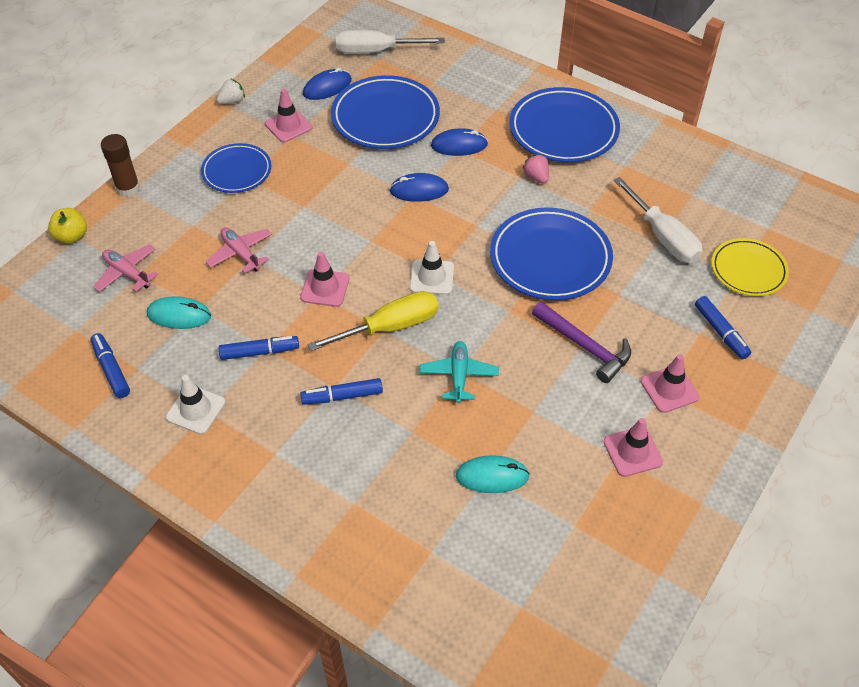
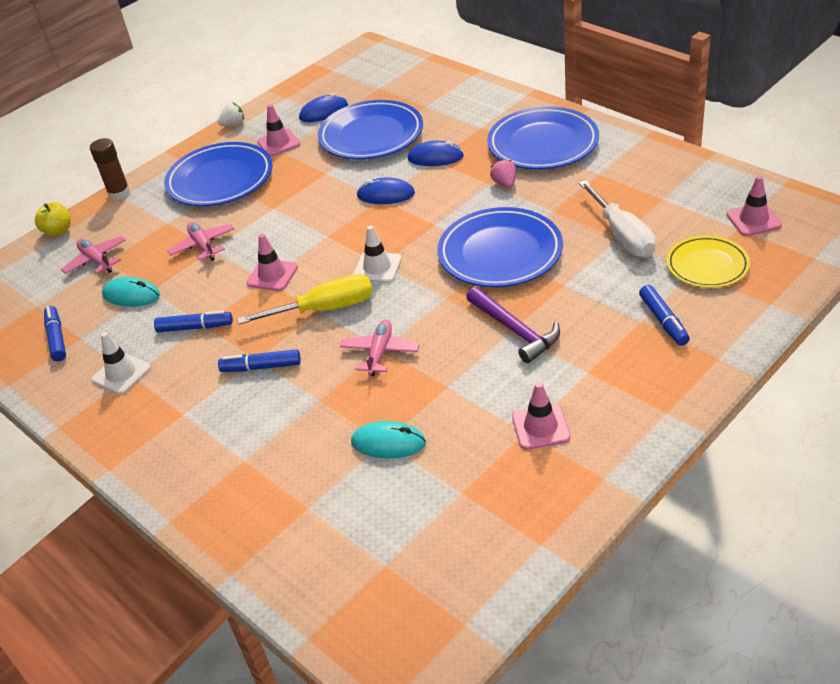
camera: 15 degrees right, 10 degrees down
blue plate [201,143,271,193] -> blue plate [164,142,273,206], size x1.63
white screwdriver [336,30,445,54] -> none
turquoise plane [420,341,499,403] -> pink plane [340,320,420,376]
pink traffic cone [641,354,699,413] -> pink traffic cone moved to [726,175,782,236]

